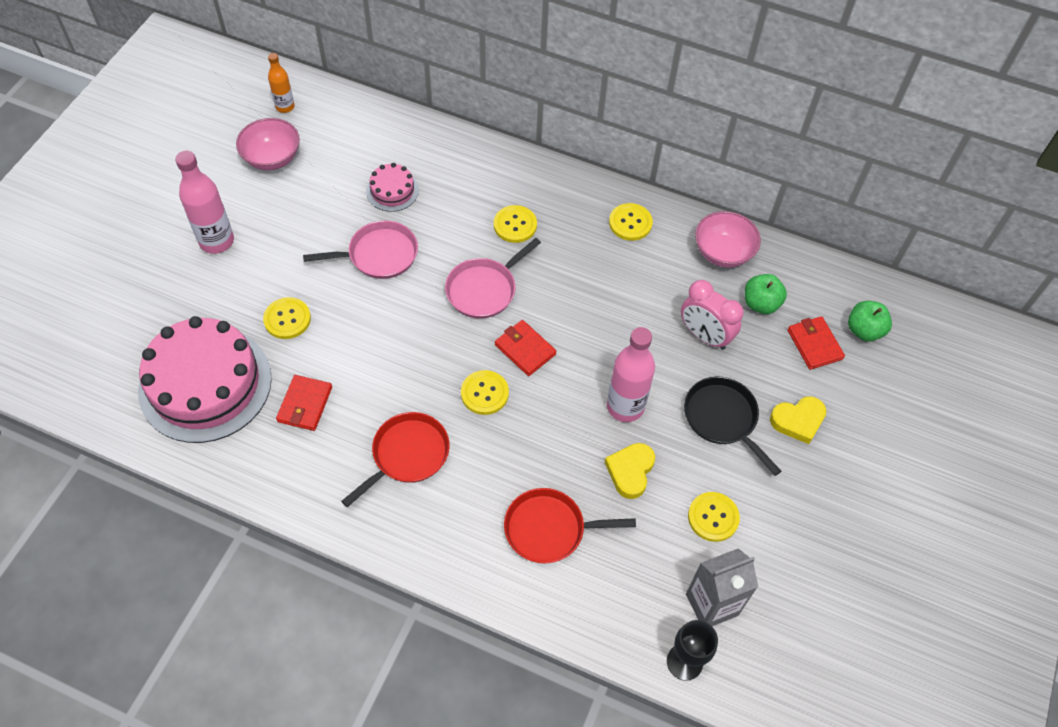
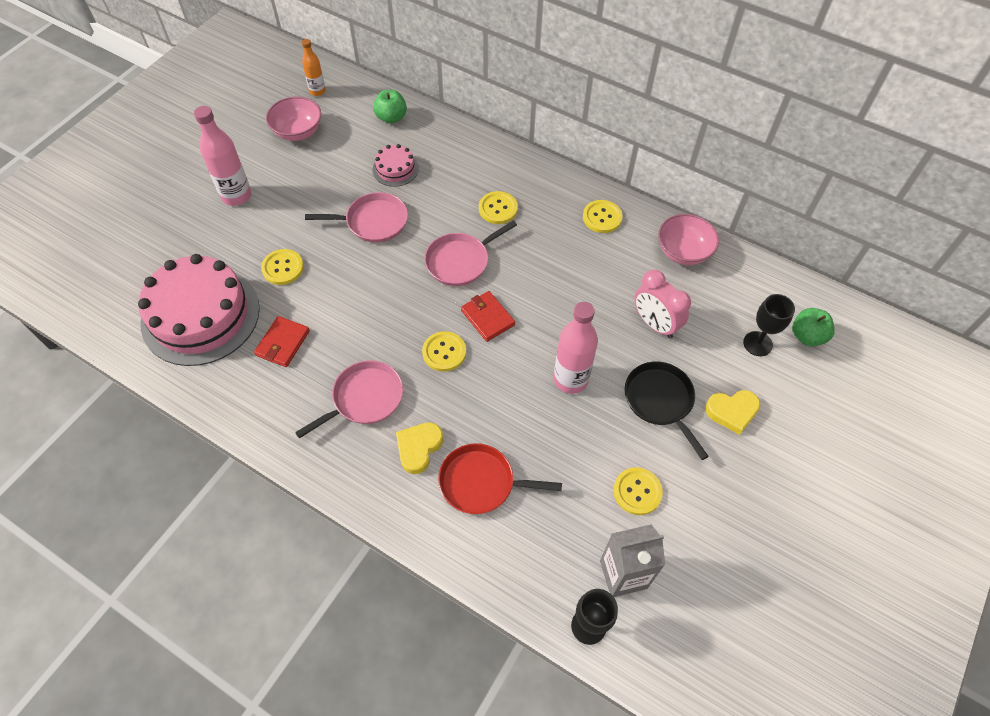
camera: 10 degrees right, 0 degrees up
red pan [341,412,449,507] -> pink pan [295,360,403,439]
yellow heart [604,443,655,499] -> yellow heart moved to [396,422,443,474]
green apple [745,274,787,314] -> green apple moved to [373,90,407,124]
red wallet [787,316,845,370] -> black goblet [743,294,795,356]

